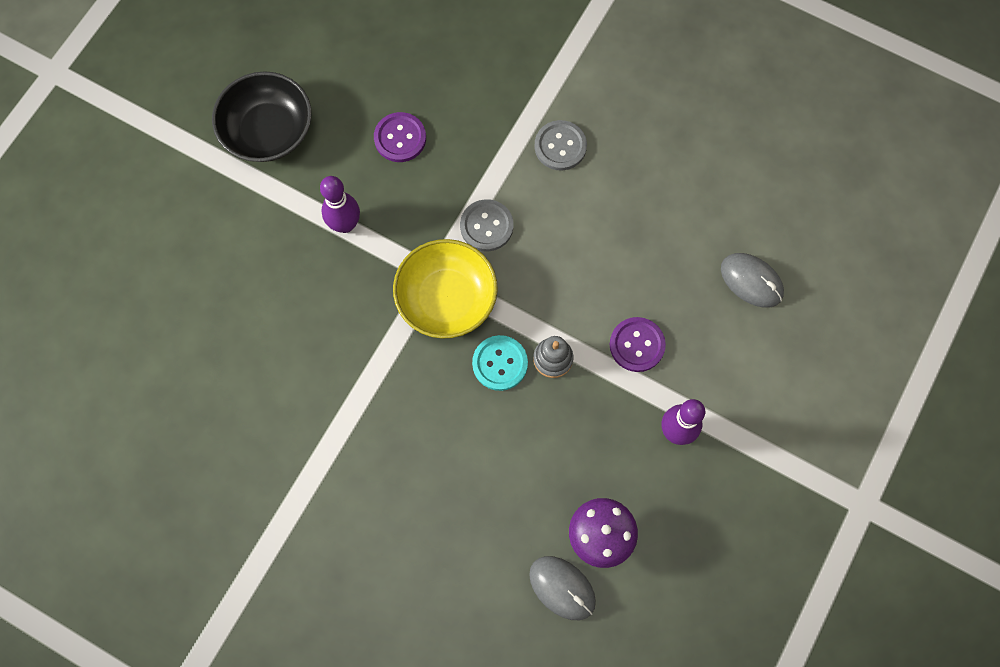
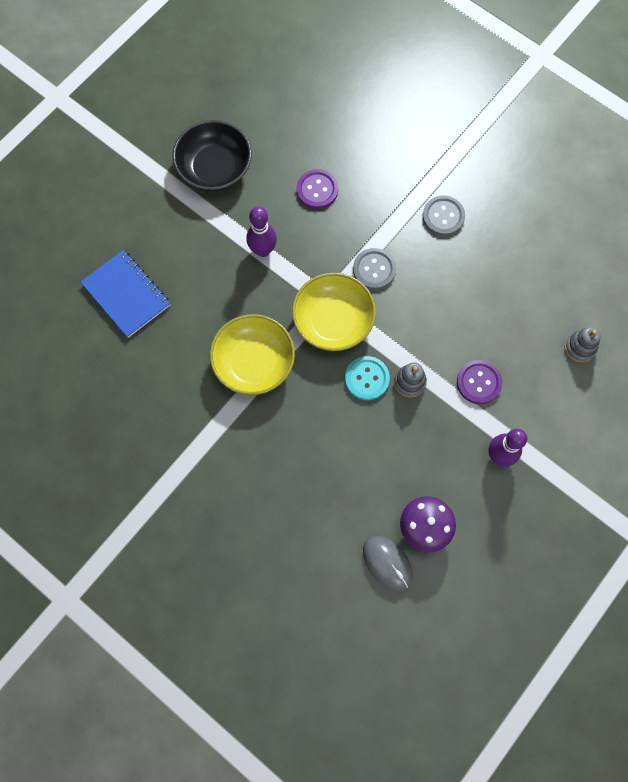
camera: 10 degrees right, 0 degrees up
grey mouse [721,253,784,308] -> grey stacking toy [565,327,601,362]
none -> blue notebook [81,250,170,338]
none -> yellow bowl [210,314,295,395]

